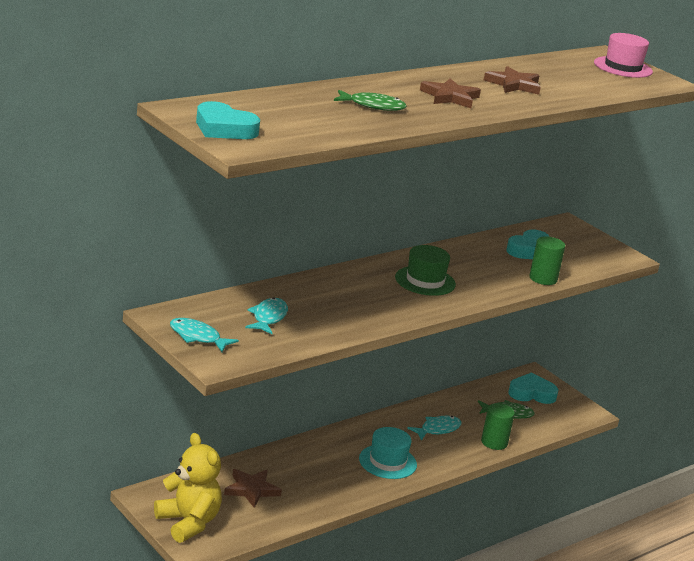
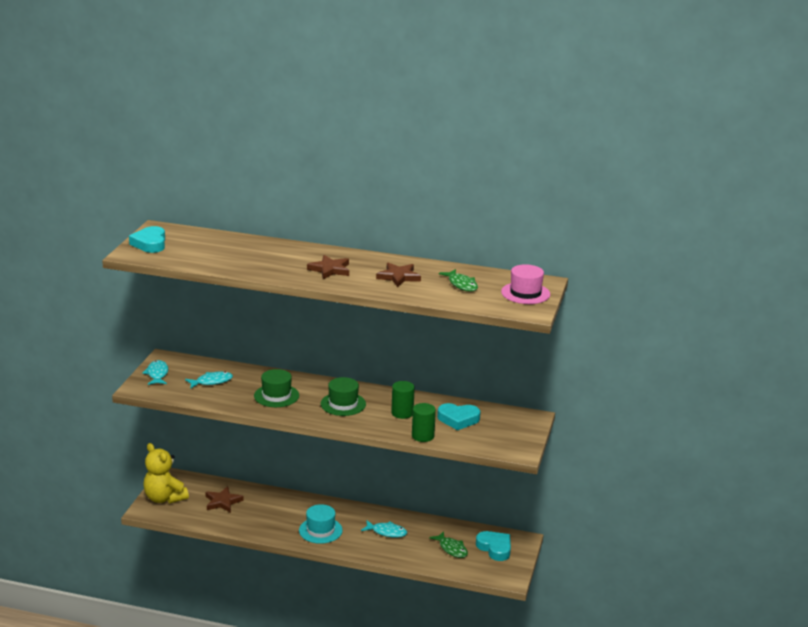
camera: 55 degrees right, 0 degrees up
yellow teddy bear [154,433,222,543] -> yellow teddy bear turned 120 degrees clockwise [143,443,189,504]
green fish [334,90,407,111] -> green fish moved to [439,269,478,292]
green cylinder [481,403,515,450] -> green cylinder moved to [391,381,415,419]
none -> green hat [254,369,299,407]

